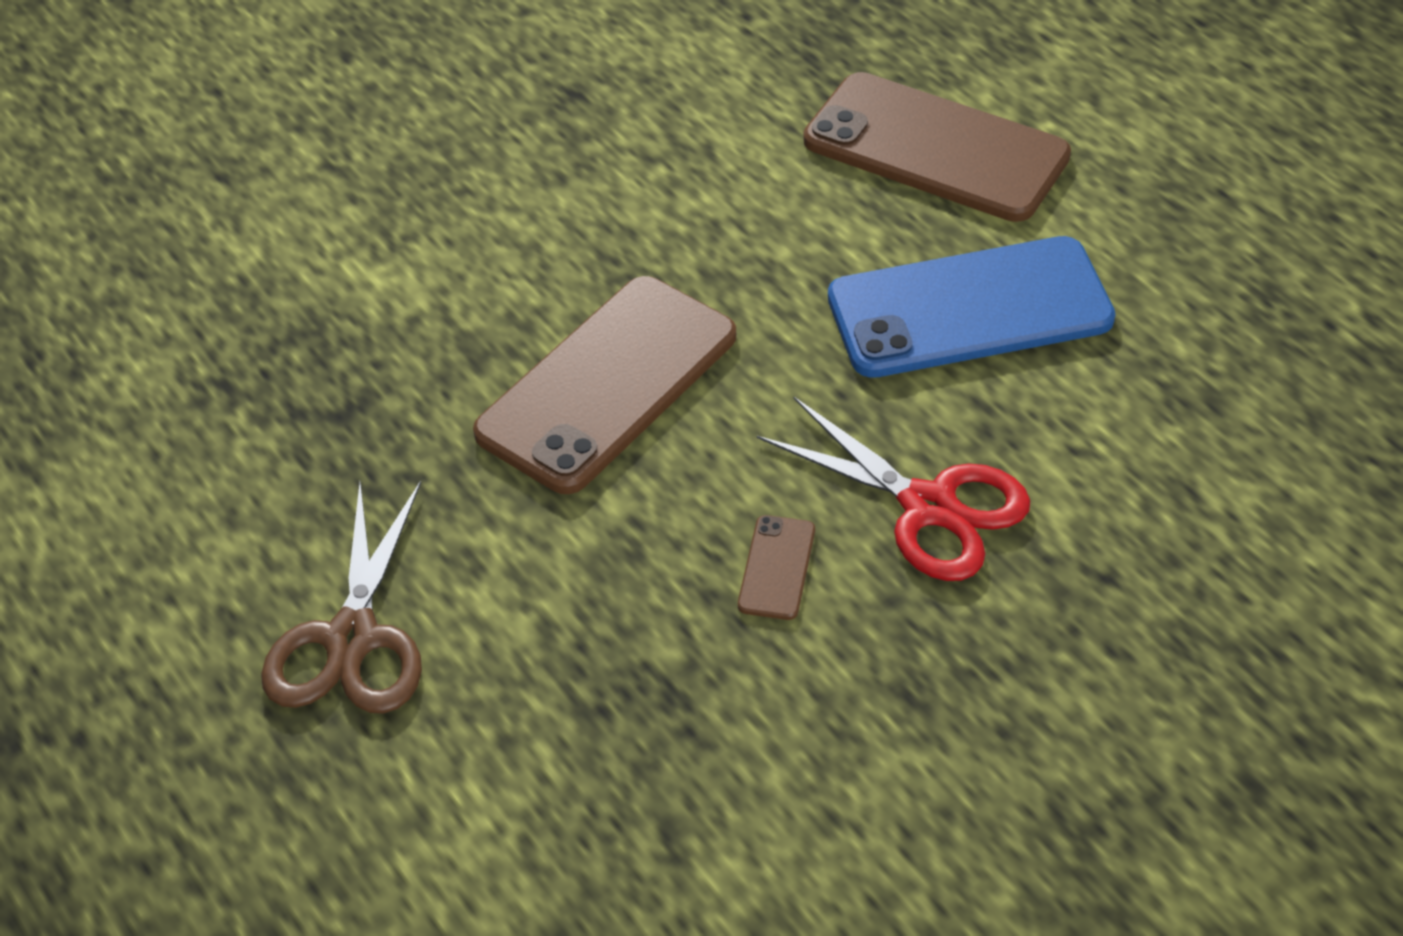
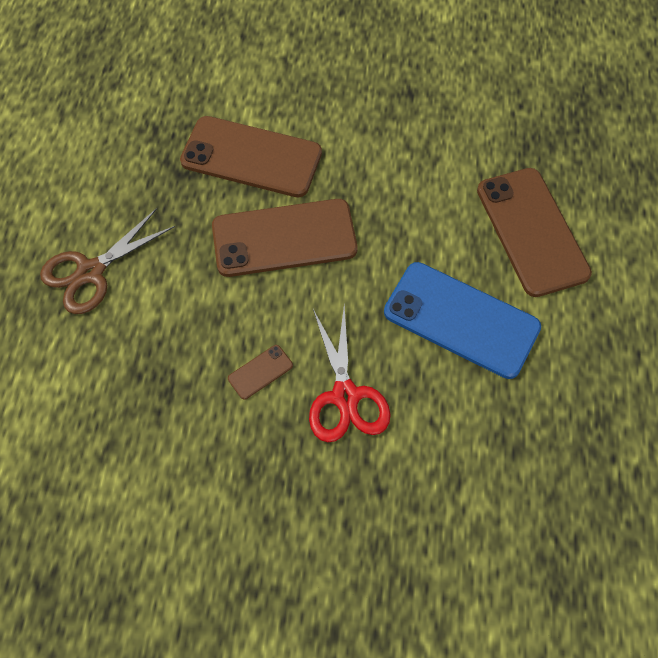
camera: 40 degrees right, 15 degrees up
none -> brown phone [180,116,322,197]

